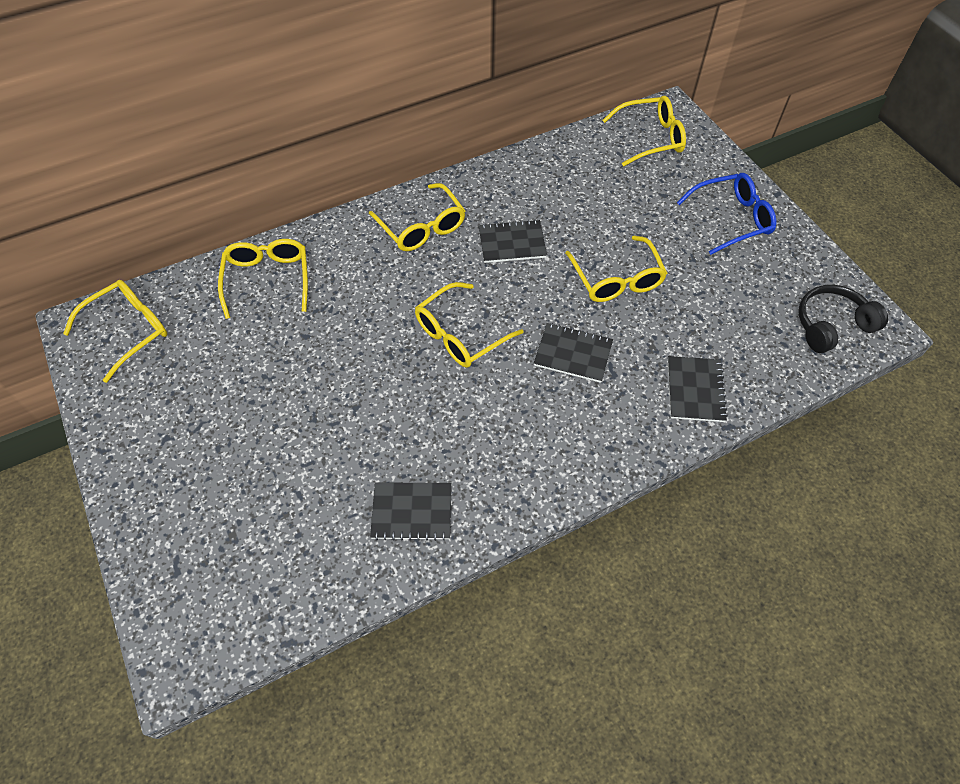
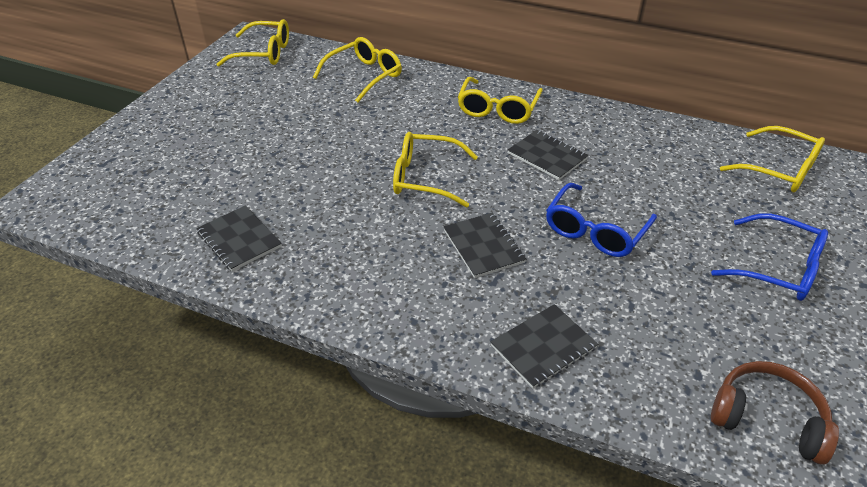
camera: 50 degrees right, 15 degrees down
yellow glasses [565,236,667,302] -> blue glasses [546,183,657,257]
black headphones [799,285,888,353] -> brown headphones [711,361,839,465]

